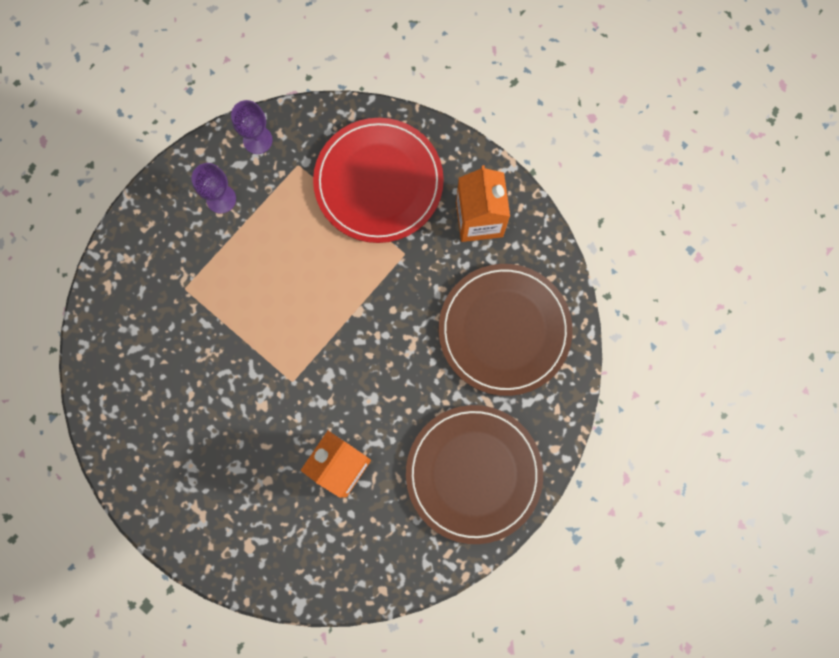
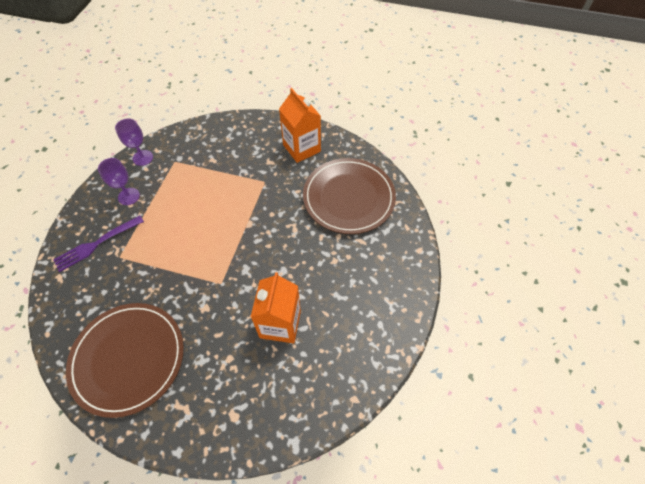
camera: 25 degrees left, 20 degrees down
red plate [313,118,444,243] -> none
brown plate [406,405,543,544] -> brown plate moved to [66,303,184,418]
none -> purple fork [53,216,144,272]

